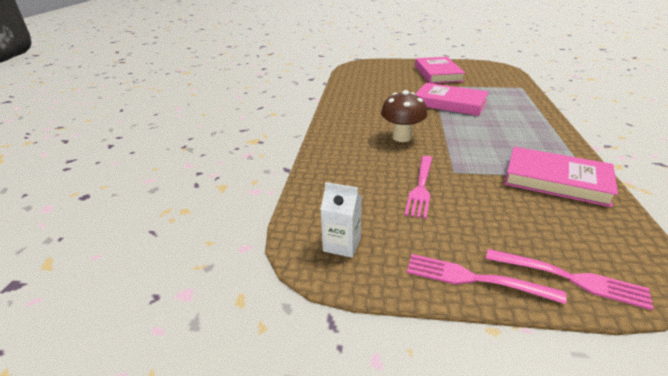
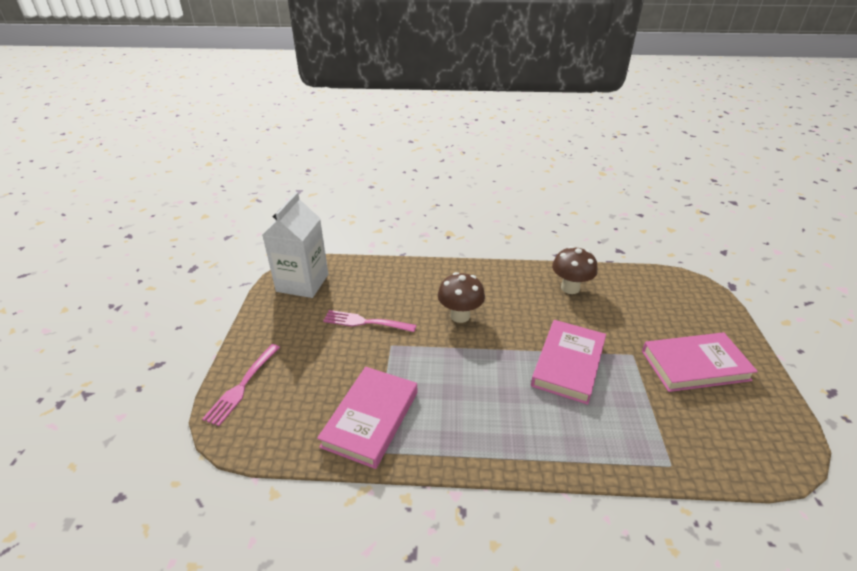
camera: 85 degrees right, 5 degrees up
white carton [320,182,362,258] -> white carton [263,192,328,298], size x1.99
pink fork [407,254,566,304] -> none
none -> brown mushroom [552,246,597,294]

